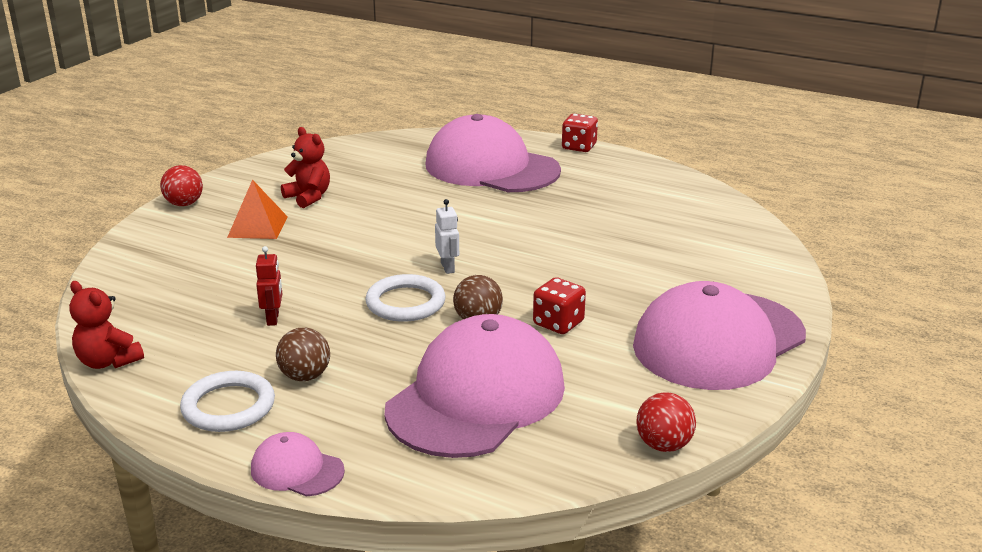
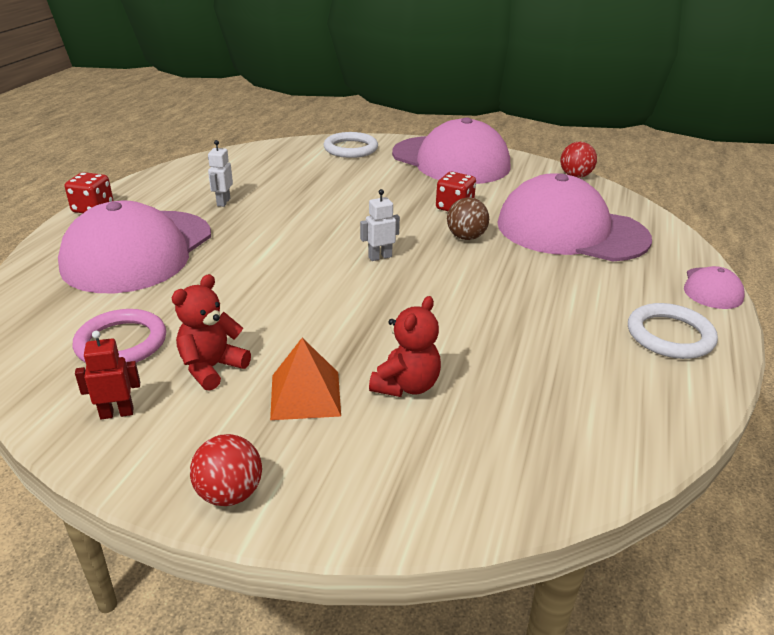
camera: 100 degrees left, 5 degrees up
red teddy bear [69,281,144,369] -> red teddy bear moved to [369,296,441,397]
red robot [256,246,283,326] -> red robot moved to [75,331,140,420]
brown ball [276,328,330,381] -> none
white ring [365,274,446,322] -> white ring moved to [323,132,378,158]
none -> pink ring [73,309,166,364]
none -> white robot [208,140,233,207]

